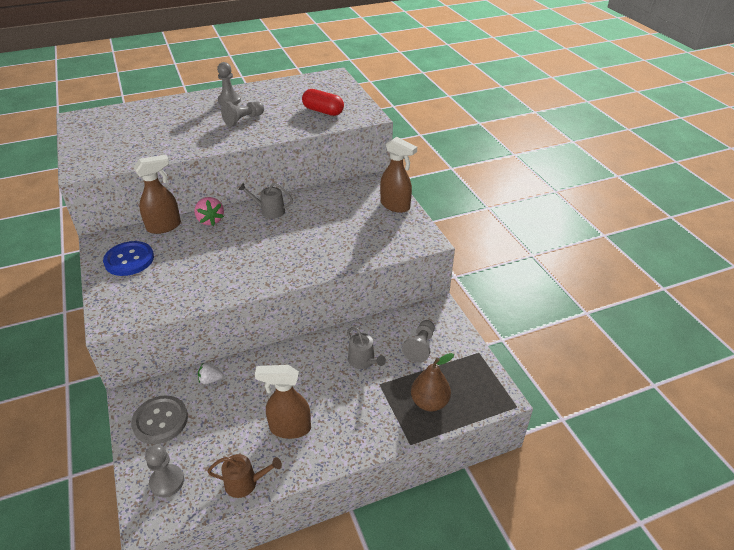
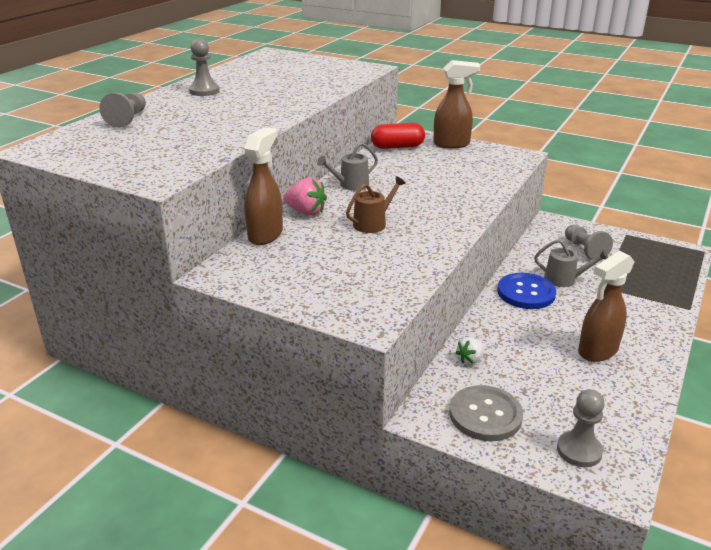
camera: 40 degrees left, 10 degrees down
blue button [103,241,154,276] -> blue button moved to [497,273,556,309]
brown watering can [207,454,282,498] -> brown watering can moved to [346,176,406,233]
grey pawn [221,101,264,127] -> grey pawn moved to [99,93,146,128]
red capsule [302,89,344,116] -> red capsule moved to [371,123,425,149]
brown pear [411,353,454,411] -> none

